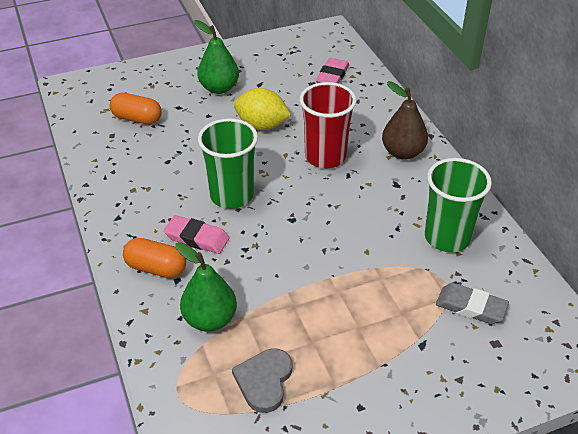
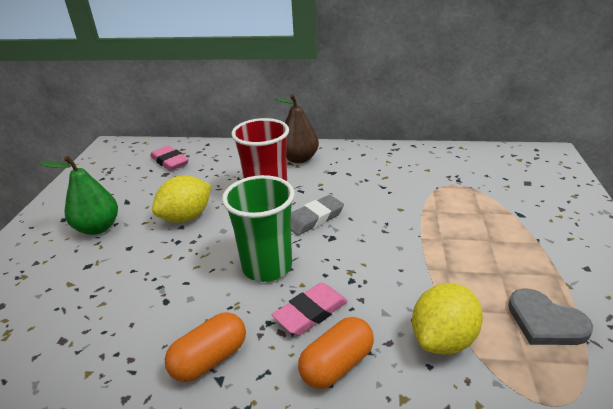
camera: 60 degrees left, 10 degrees down
orange capsule [110,93,162,125] -> orange capsule moved to [165,312,246,382]
green pear [176,242,237,332] -> yellow lemon [412,283,483,355]
green cup [425,158,492,252] -> none
grey eraser [436,283,509,324] -> grey eraser moved to [291,195,344,235]

